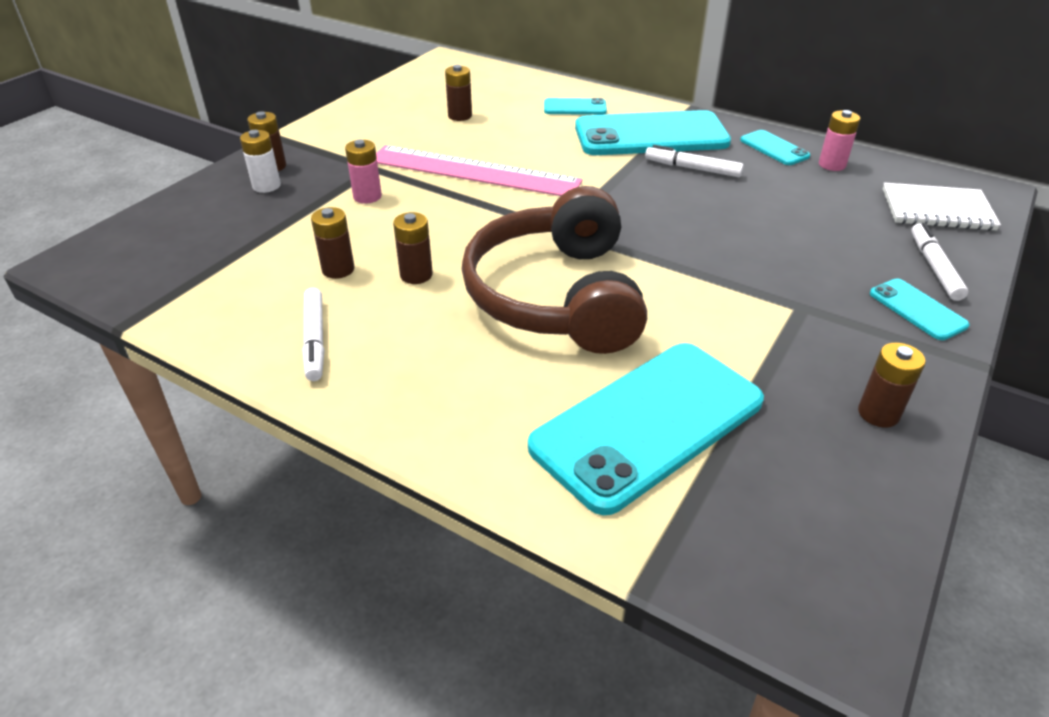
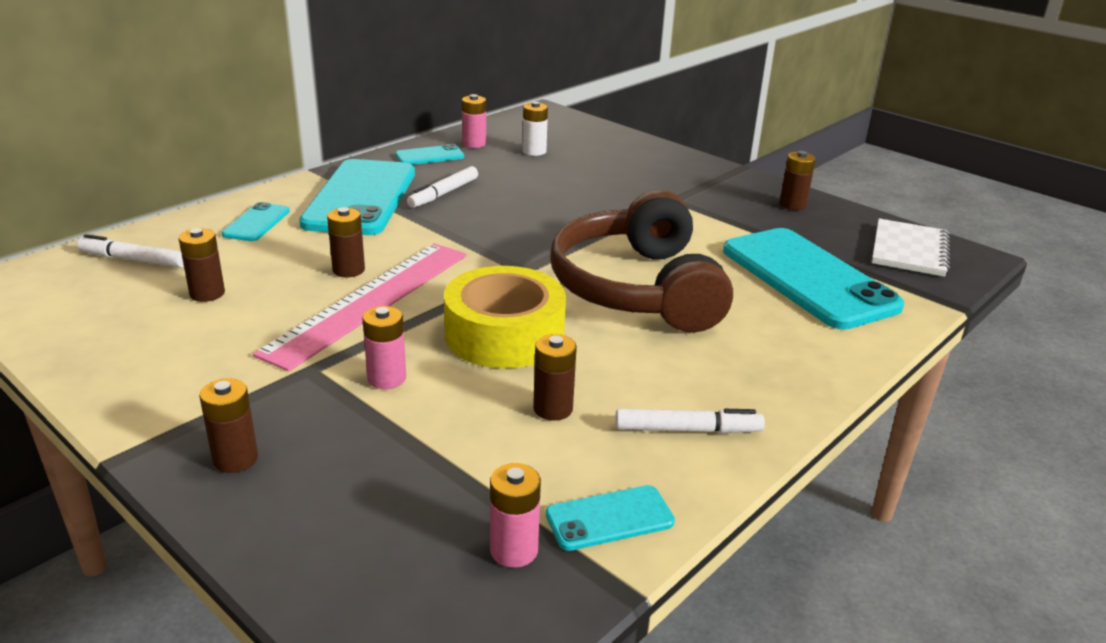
camera: 80 degrees left, 10 degrees down
white battery [240,130,281,193] -> white battery moved to [522,101,548,156]
brown battery [393,212,433,284] -> brown battery moved to [327,207,365,277]
brown headphones [462,186,647,354] -> brown headphones turned 75 degrees clockwise [551,190,733,333]
turquoise phone [870,278,969,340] -> turquoise phone moved to [545,485,675,551]
white notebook [883,182,1001,231] -> white notebook moved to [872,218,950,277]
white marker [911,223,968,301] -> white marker moved to [77,234,184,268]
none -> yellow tape [444,266,566,369]
none -> pink battery [490,463,541,568]

